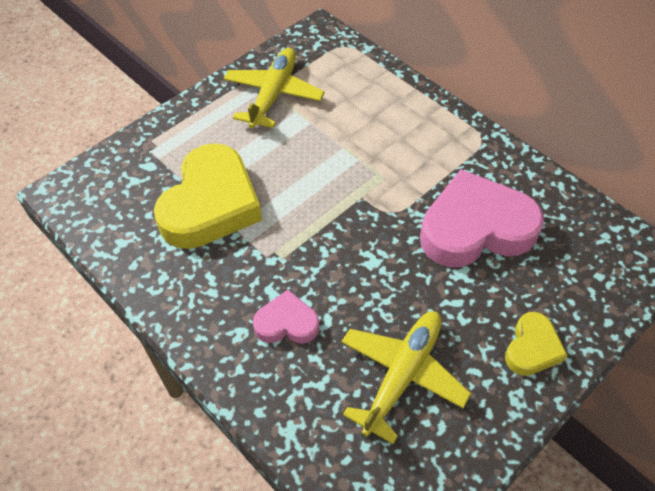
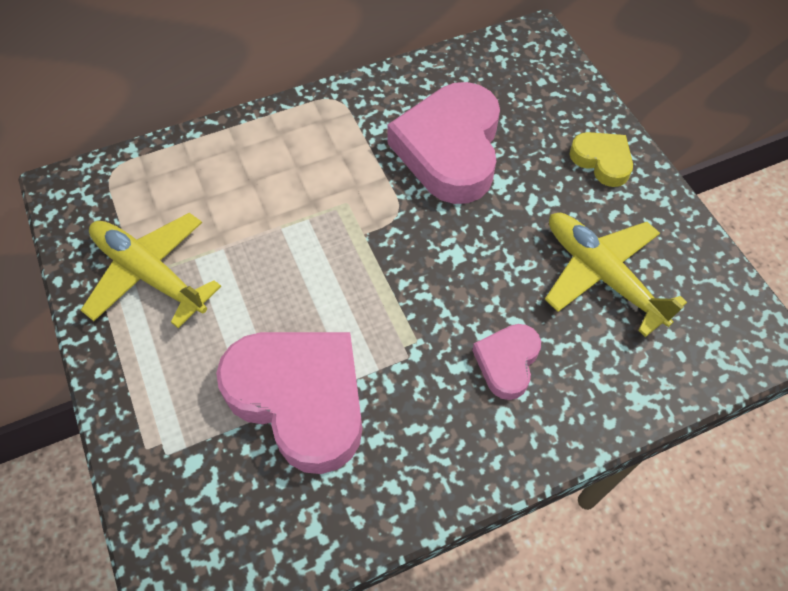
camera: 70 degrees left, 5 degrees up
yellow heart [154,143,262,249] -> pink heart [216,332,362,474]

